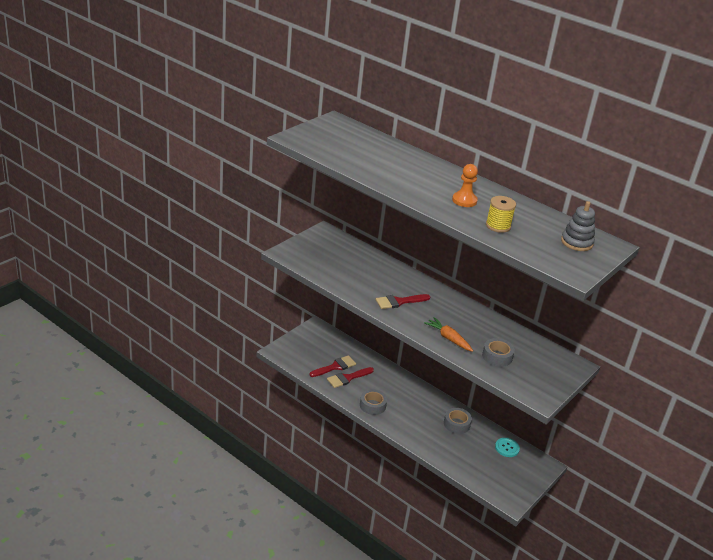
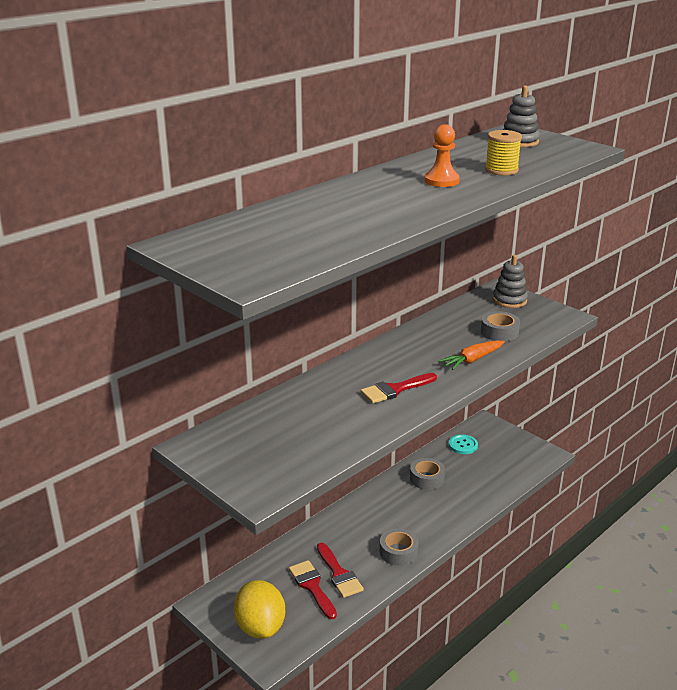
camera: 80 degrees left, 5 degrees down
red brush [376,294,430,309] -> red brush turned 75 degrees clockwise [360,373,437,404]
none -> yellow lemon [234,580,285,639]
none -> grey stacking toy [493,255,528,308]

